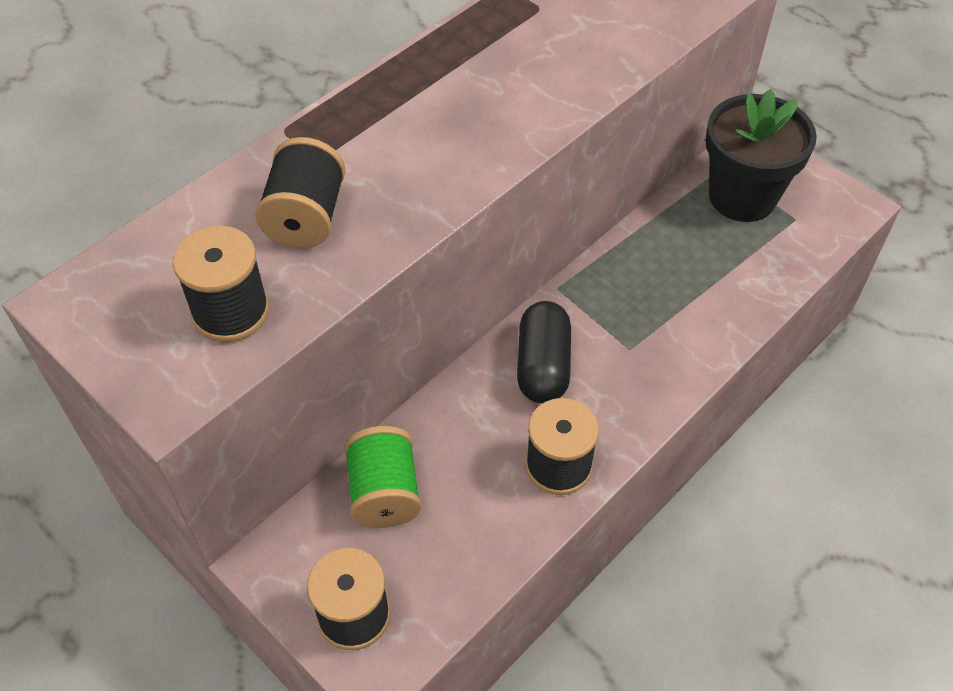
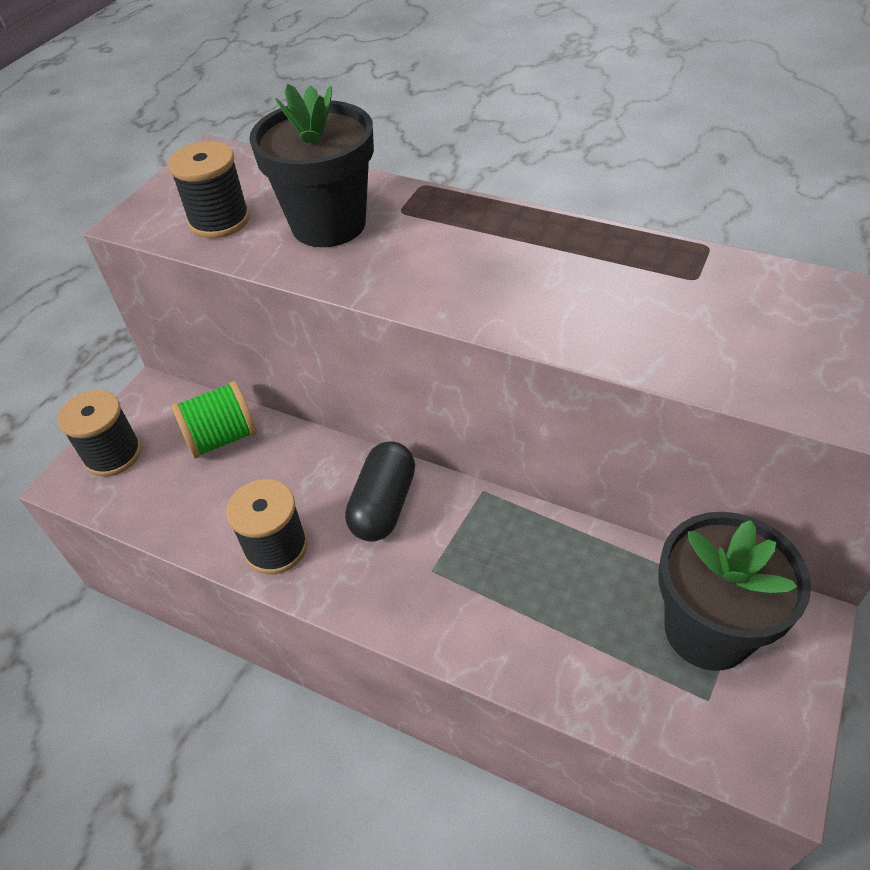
camera: 75 degrees right, 5 degrees down
black spool [255,137,346,248] -> black flower pot [249,84,374,247]
black capsule [517,301,571,404] -> black capsule turned 60 degrees counterclockwise [345,441,415,542]

